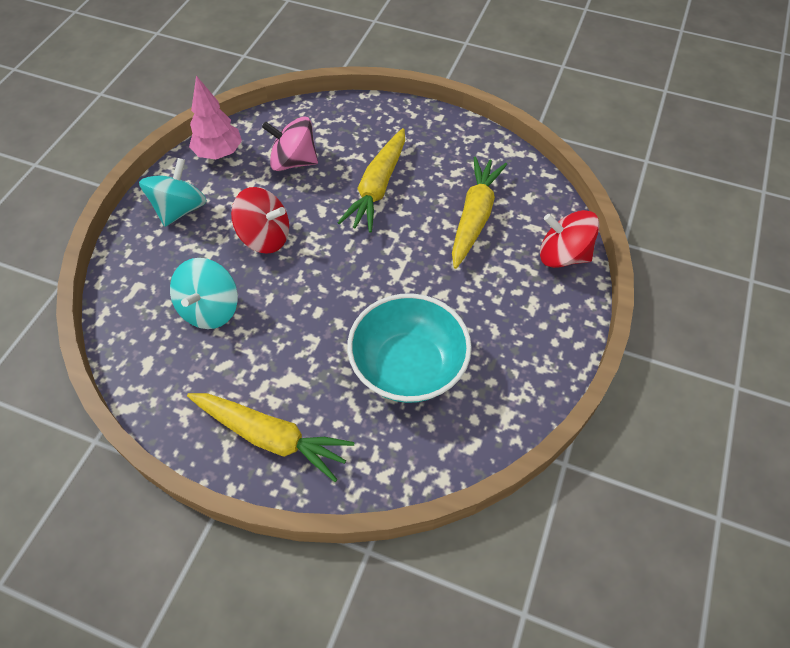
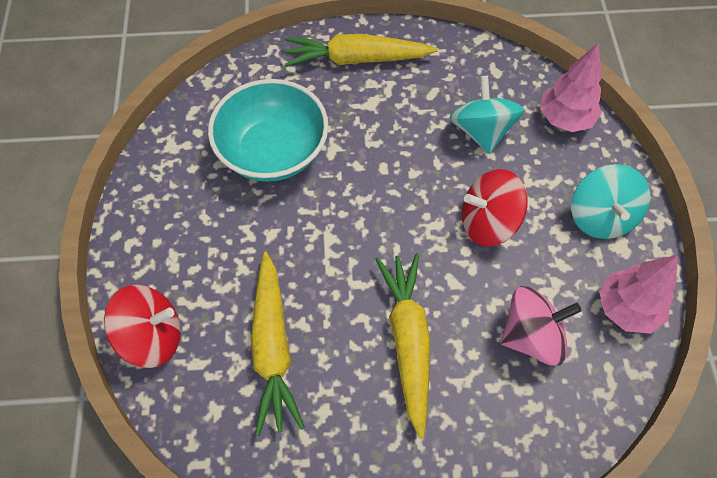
camera: 155 degrees right, 5 degrees up
none -> pink tree [540,43,602,132]

